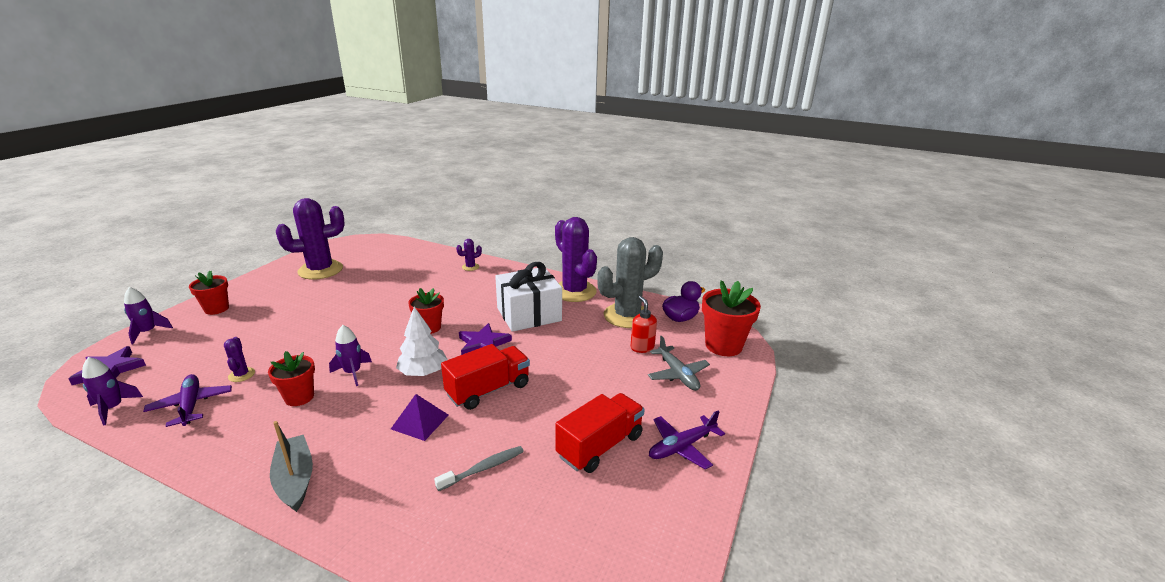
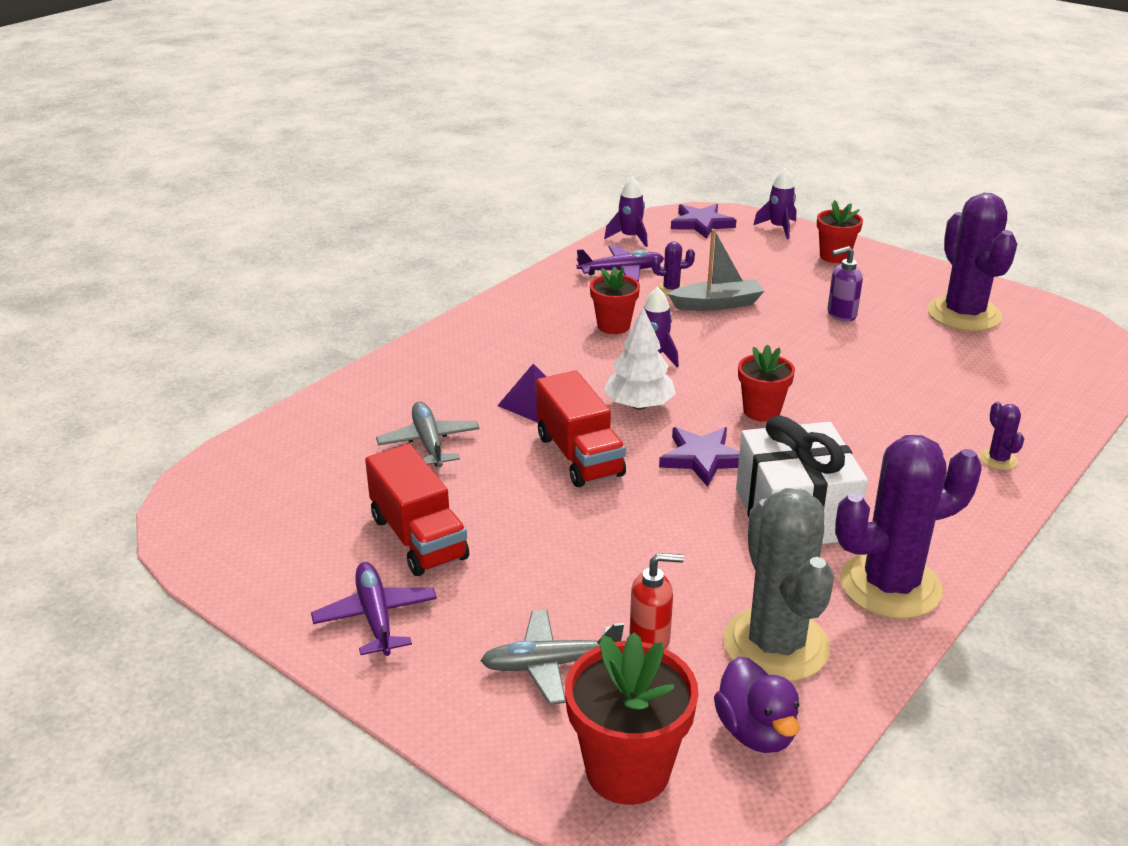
camera: 105 degrees right, 5 degrees up
grey boat [270,421,313,512] -> grey boat moved to [668,229,764,311]
grey toothbrush [434,446,524,491] -> grey plane [376,401,480,467]
none -> purple soap dispenser [828,246,863,321]

